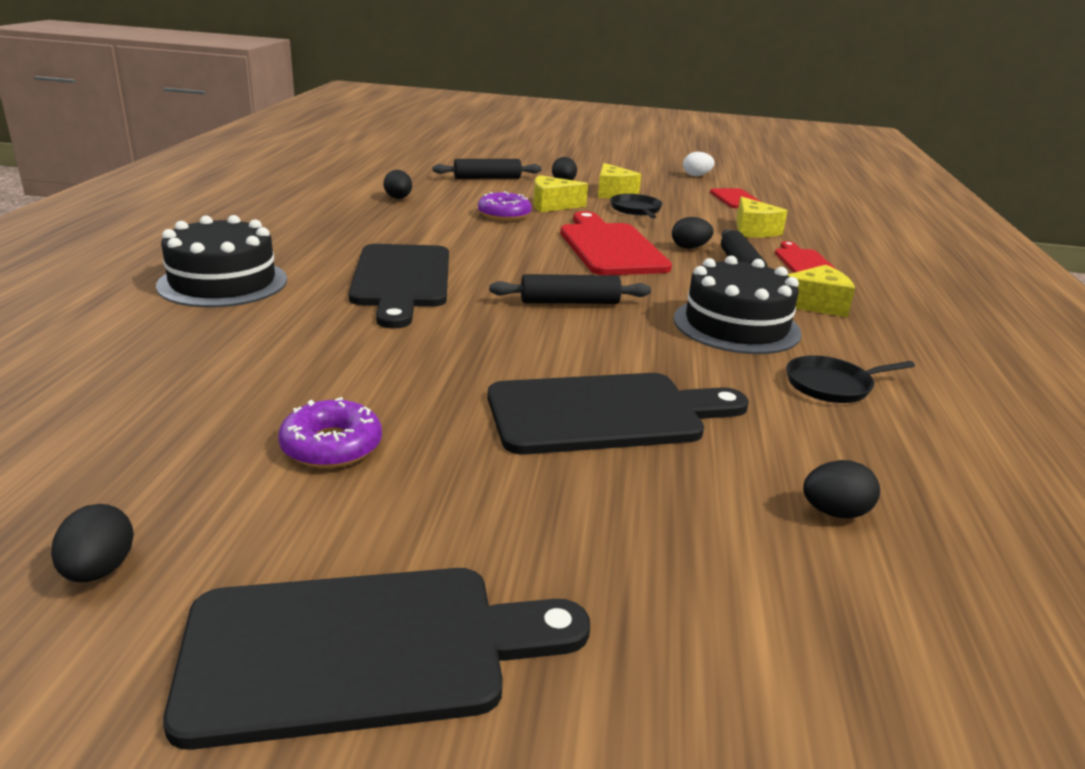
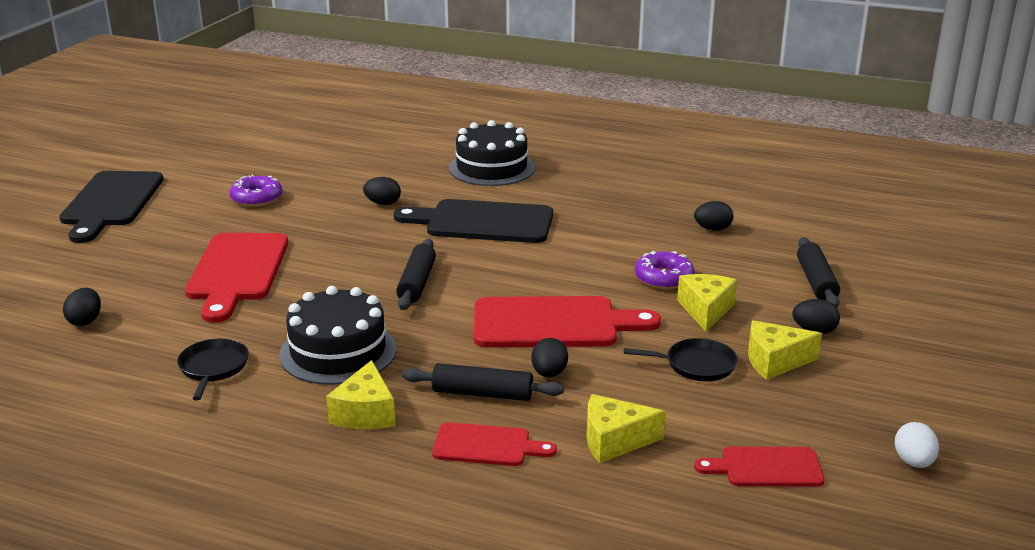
camera: 105 degrees right, 0 degrees up
black egg [51,504,134,583] -> black egg moved to [363,177,401,205]
black cutting board [488,373,749,455] -> red cutting board [185,233,288,323]

